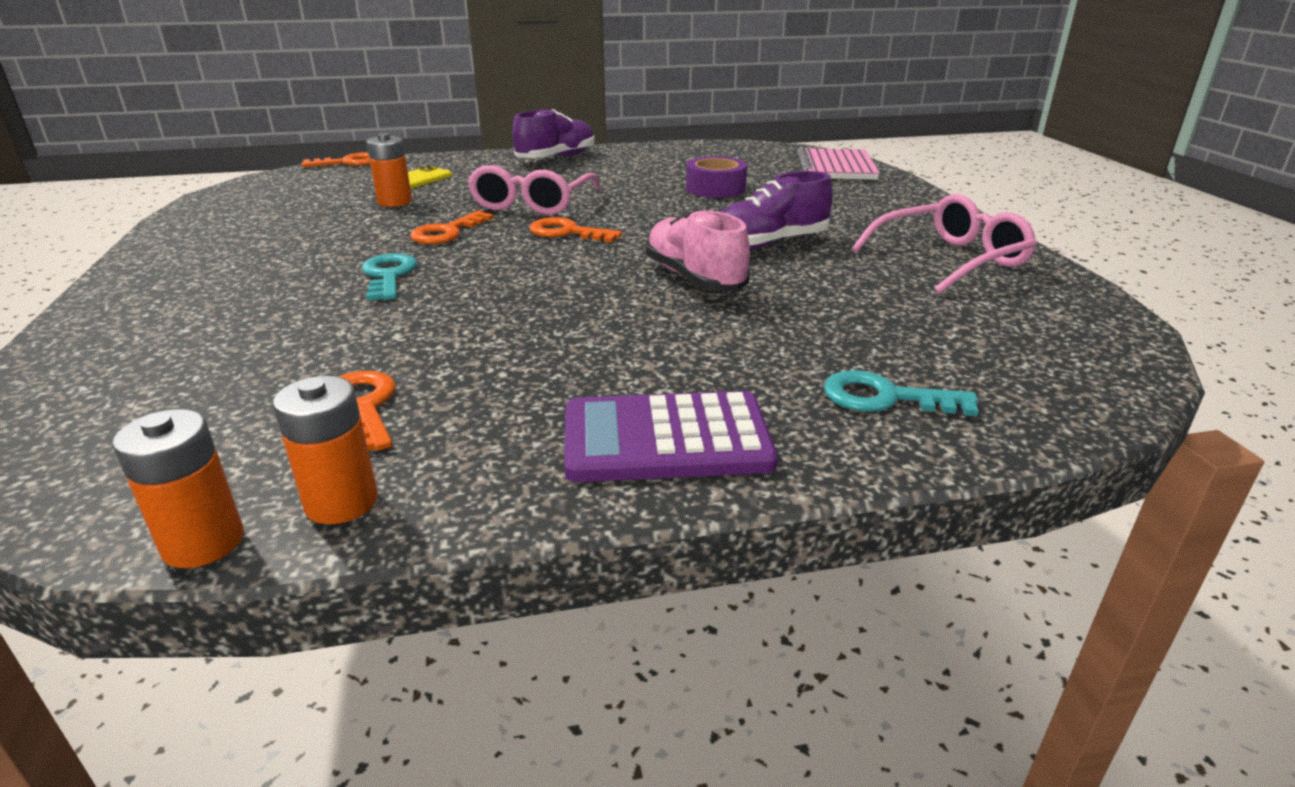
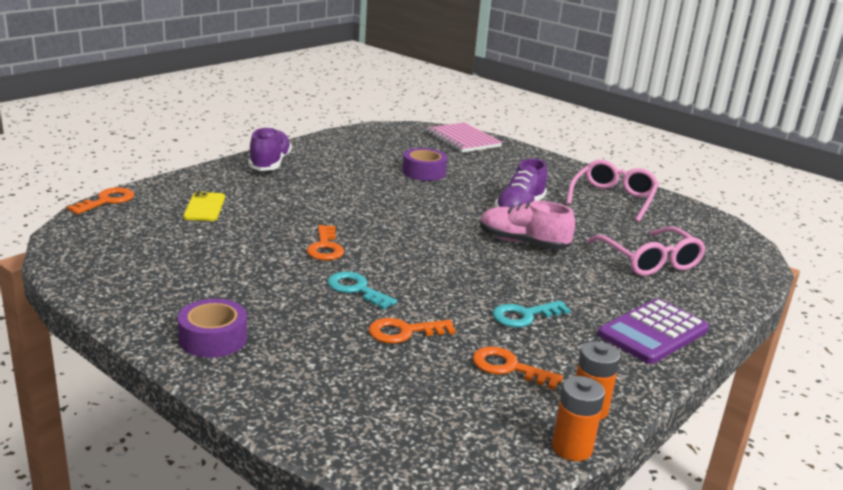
camera: 40 degrees left, 5 degrees down
orange battery [366,133,412,207] -> none
pink glasses [467,165,600,215] -> pink glasses moved to [587,227,706,276]
orange key [529,217,622,243] -> orange key moved to [369,318,456,344]
turquoise key [823,370,979,416] -> turquoise key moved to [492,301,571,328]
none -> purple tape [178,299,247,358]

